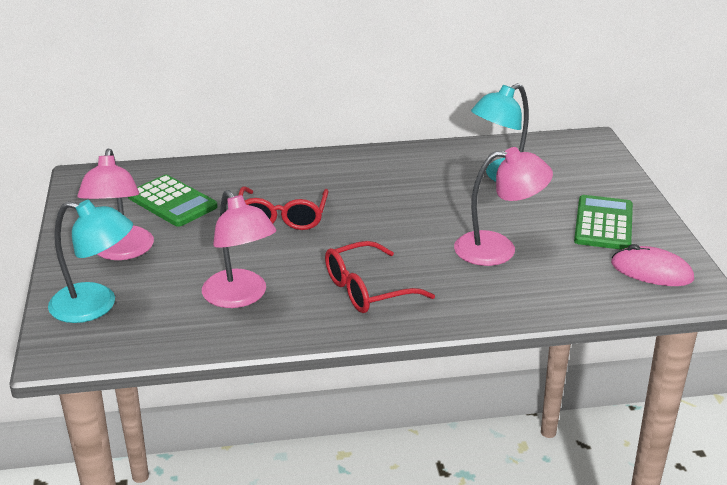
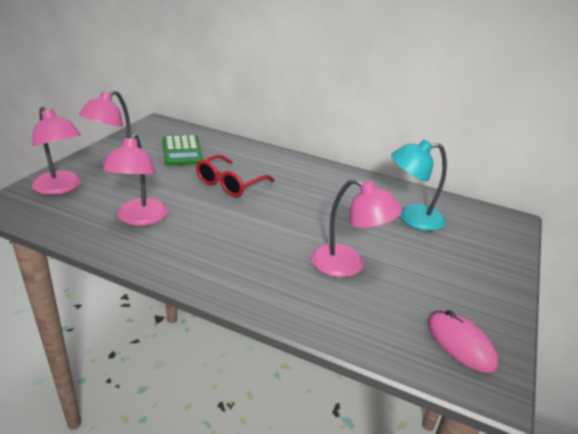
camera: 30 degrees right, 0 degrees up
turquoise lamp [48,200,133,323] -> pink lamp [32,106,81,195]
red glasses [325,241,435,313] -> none
green calculator [574,195,633,250] -> none

